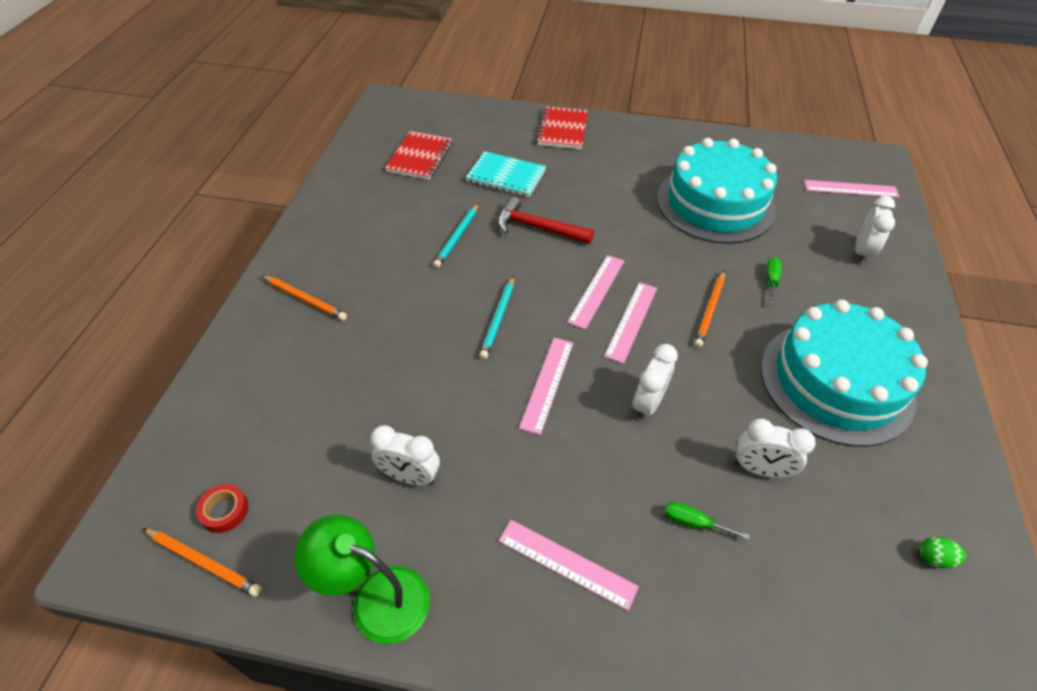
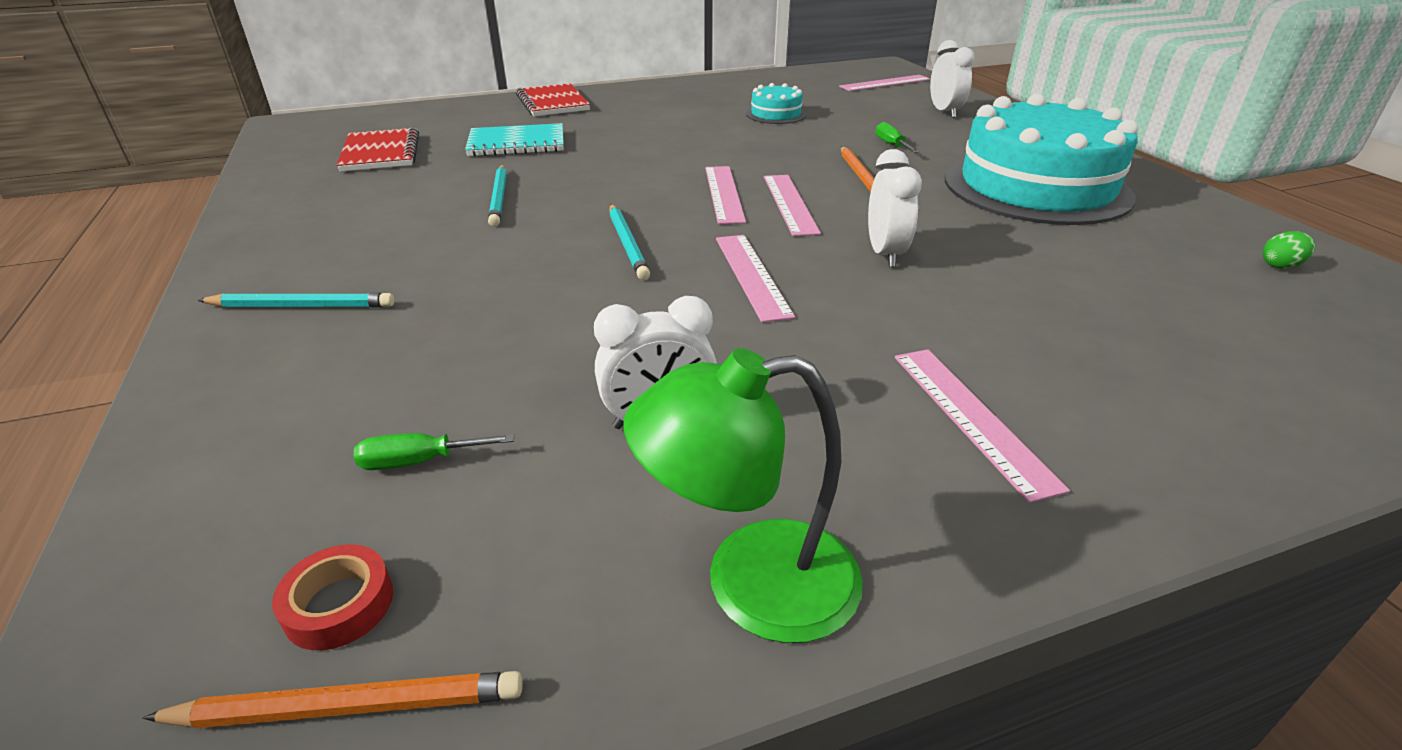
camera: 30 degrees left, 15 degrees down
orange pencil [262,275,347,321] -> turquoise pencil [197,293,394,307]
red hammer [498,197,594,244] -> none
pink ruler [499,520,639,611] -> pink ruler turned 75 degrees clockwise [895,349,1070,503]
turquoise cake [657,138,777,244] -> turquoise cake [746,83,806,124], size x0.43
green screwdriver [664,501,750,540] -> green screwdriver moved to [354,433,514,470]
white clock [735,419,816,478] -> none

